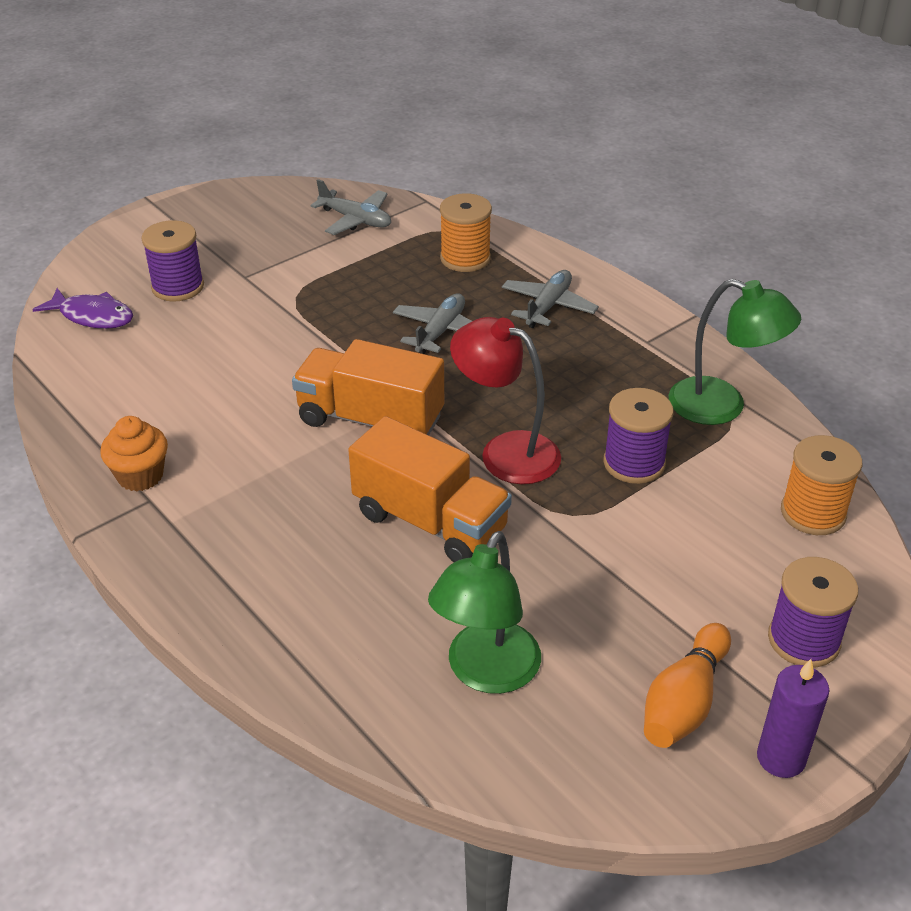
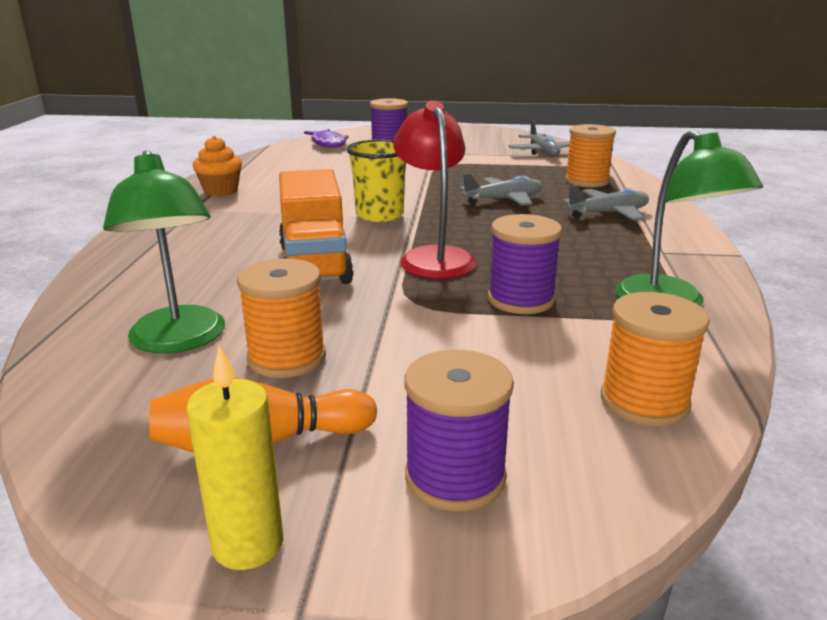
camera: 45 degrees right, 15 degrees down
orange truck [292,339,444,435] -> yellow cup [346,140,406,222]
green lamp [428,531,541,694] -> green lamp turned 90 degrees counterclockwise [103,150,225,353]
purple candle [757,659,829,778] -> yellow candle [186,345,283,570]
none -> orange spool [237,258,326,378]

